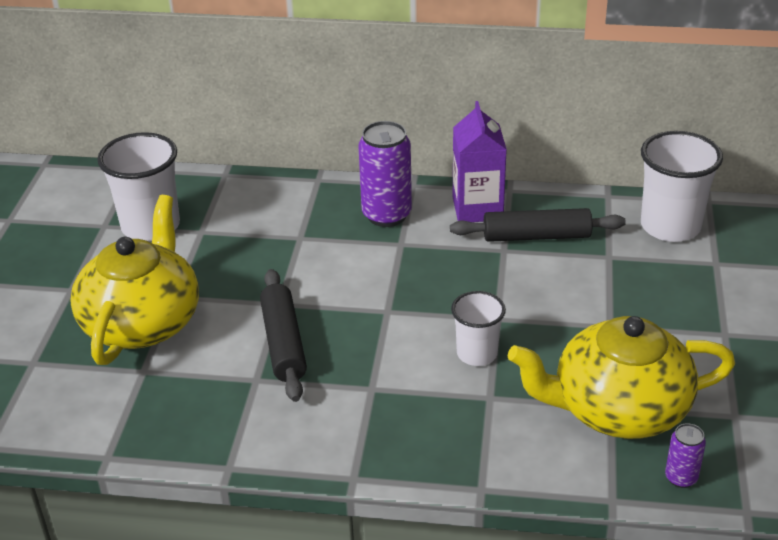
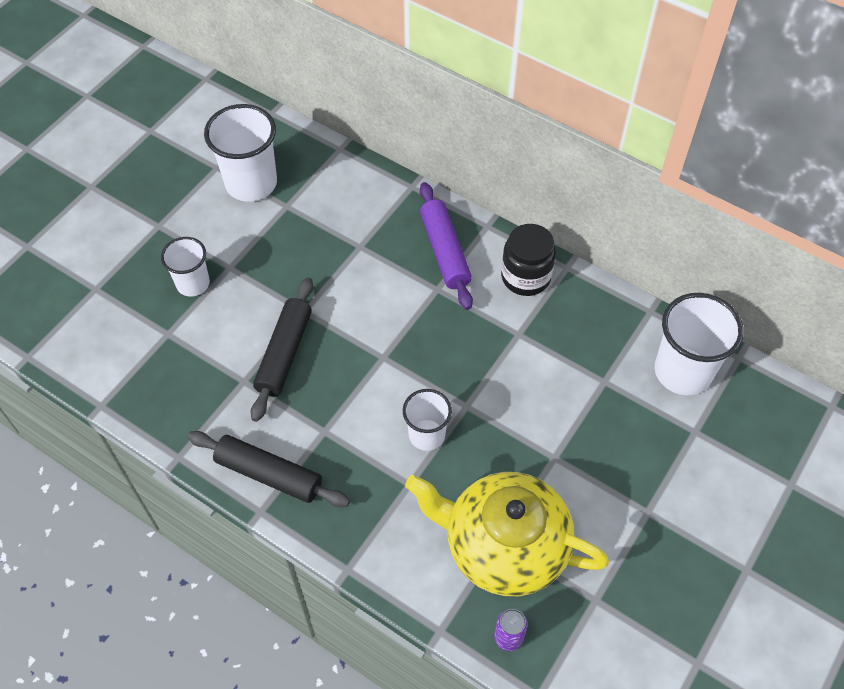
camera: 25 degrees right, 20 degrees up
yellow teapot [70,195,199,365] -> white cup [161,237,210,297]
purple can [358,121,412,227] -> purple rolling pin [420,182,473,310]
black rolling pin [450,208,626,242] -> black rolling pin moved to [187,431,350,507]
purple carton [453,101,507,222] -> black jar [501,224,556,296]

